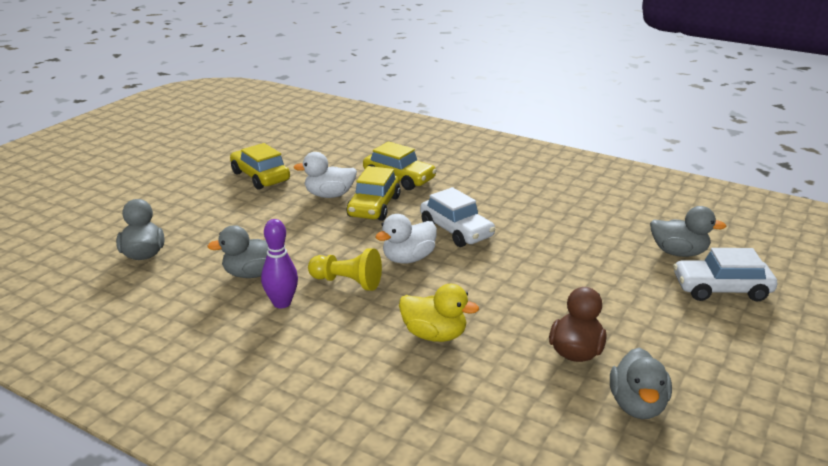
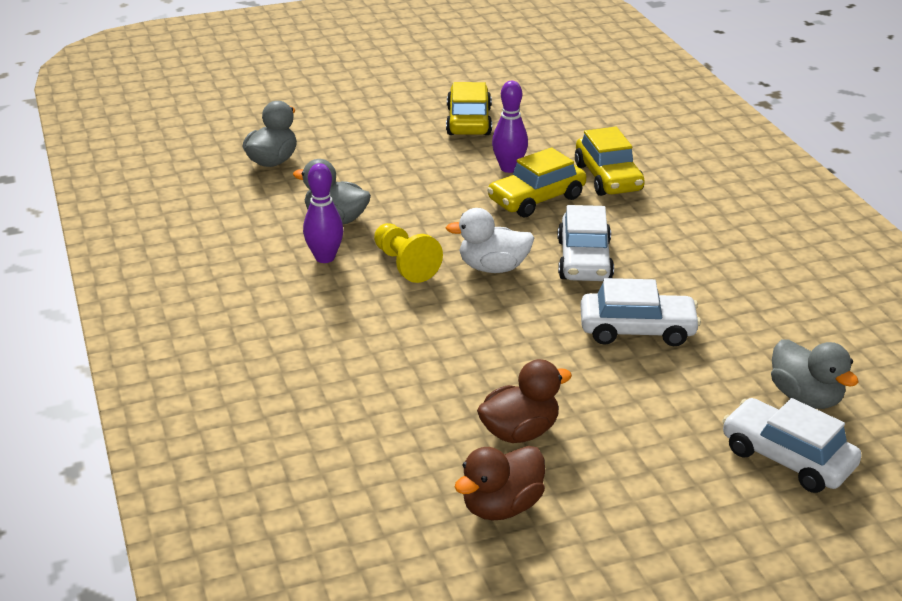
camera: 40 degrees right, 5 degrees up
white duck [293,152,357,198] -> purple bowling pin [492,81,528,173]
yellow duck [399,284,479,342] -> none
grey duck [610,348,672,419] -> brown duck [454,446,545,520]
none -> white car [580,278,701,346]

